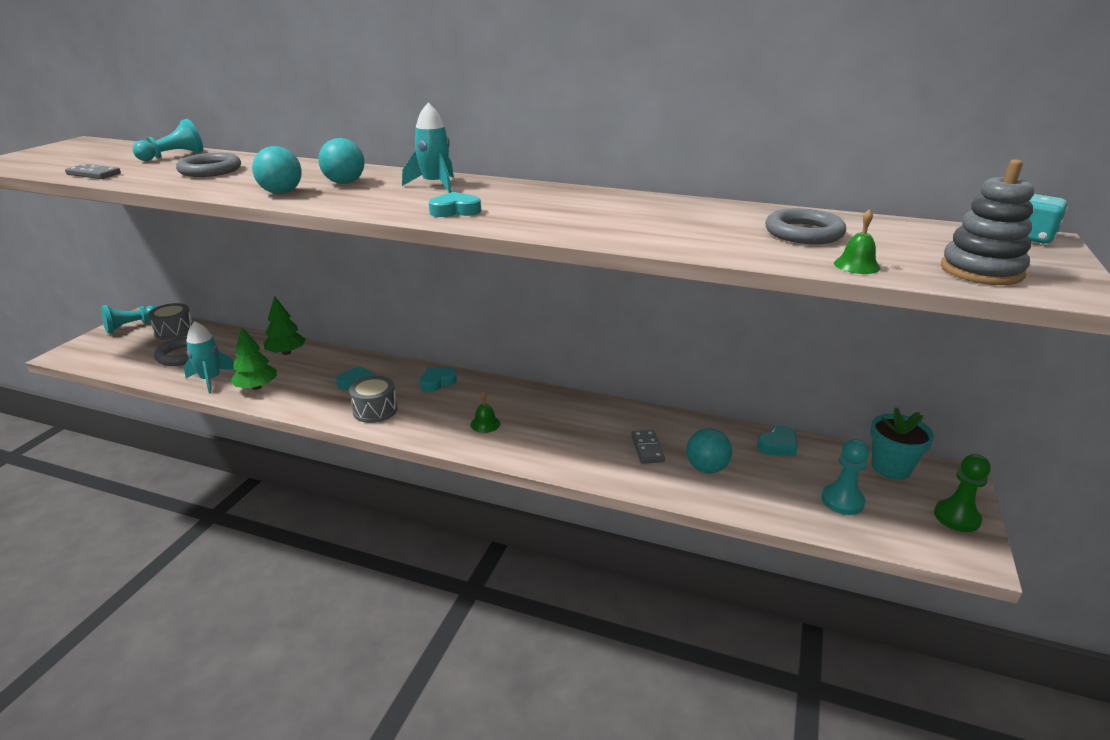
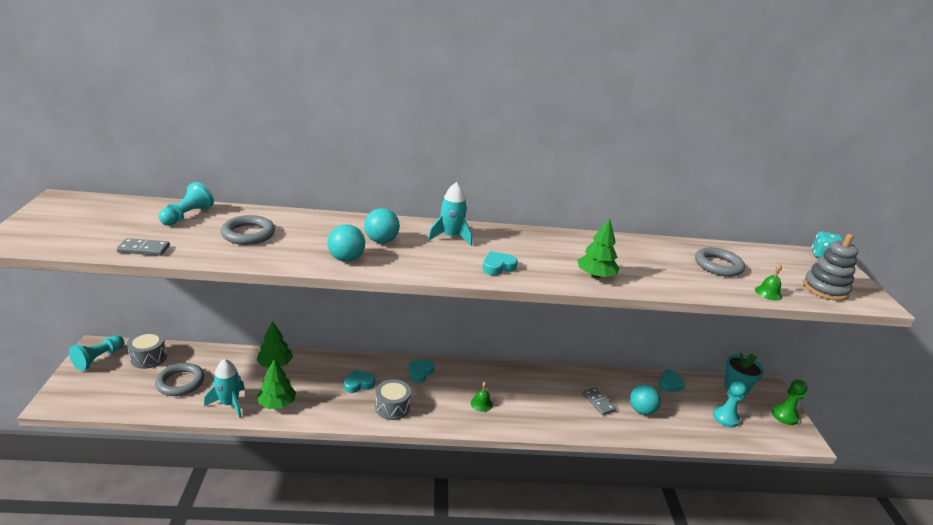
camera: 25 degrees left, 0 degrees up
none -> green tree [577,218,619,278]

